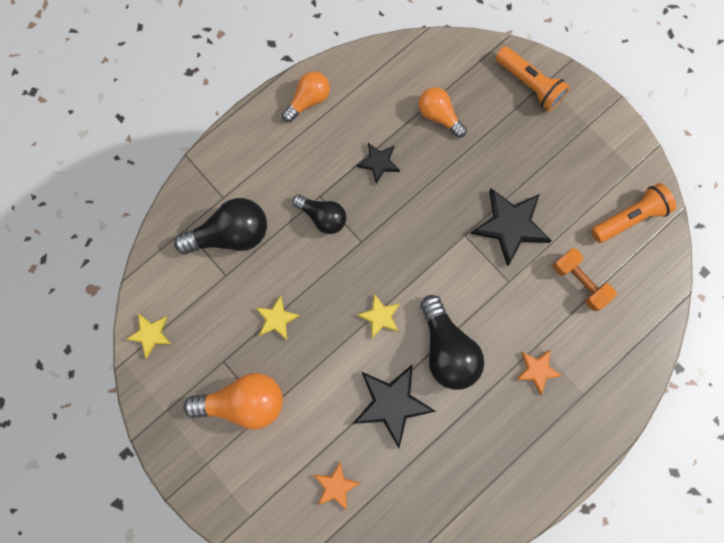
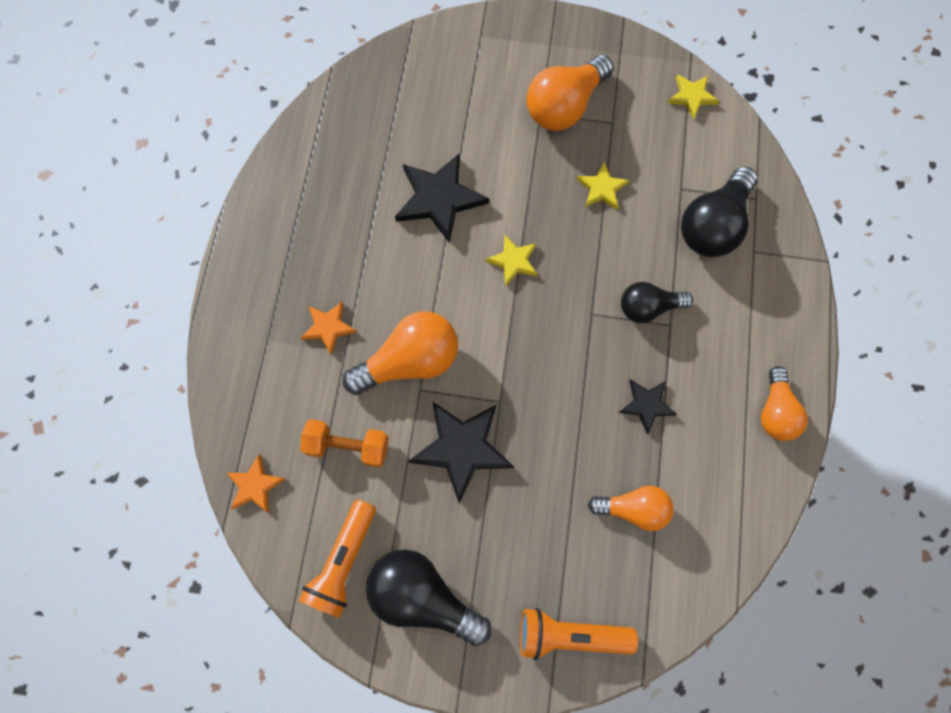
camera: 140 degrees right, 5 degrees down
orange star [314,462,360,510] -> orange star moved to [227,455,285,513]
black light bulb [420,295,484,390] -> black light bulb moved to [366,550,491,646]
none -> orange light bulb [343,311,458,395]

